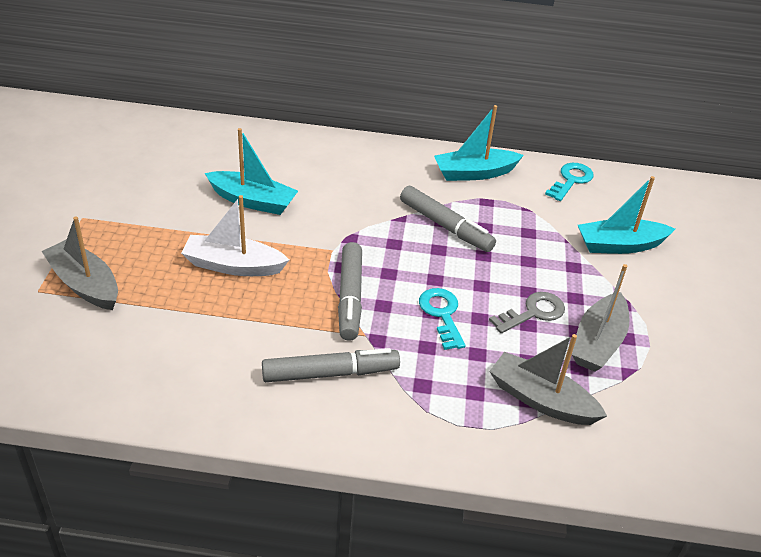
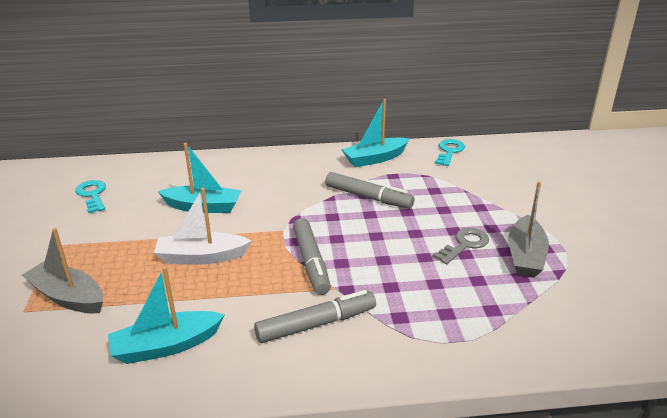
camera: 10 degrees left, 10 degrees down
turquoise key [419,288,466,350] -> turquoise key moved to [75,180,106,213]
grey boat [489,334,607,425] -> none
turquoise boat [578,176,675,254] -> turquoise boat moved to [108,266,224,364]

